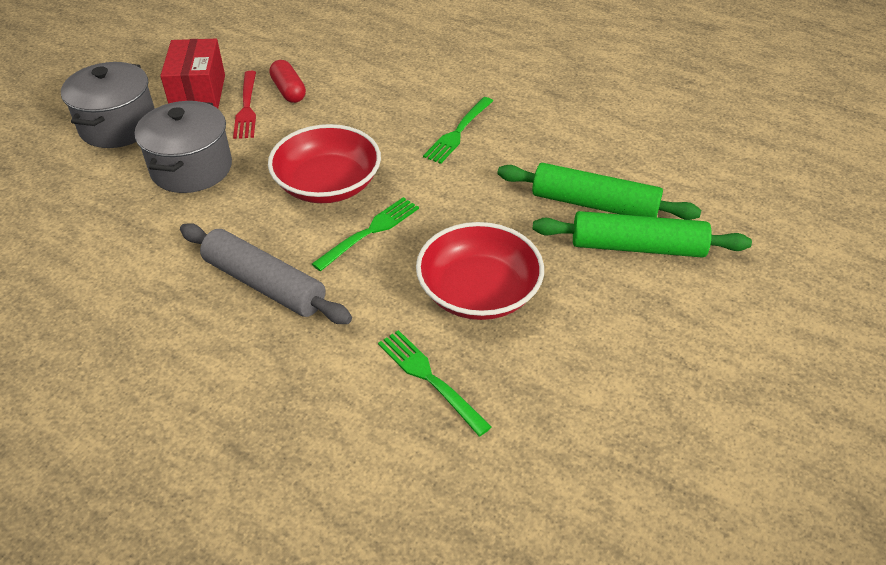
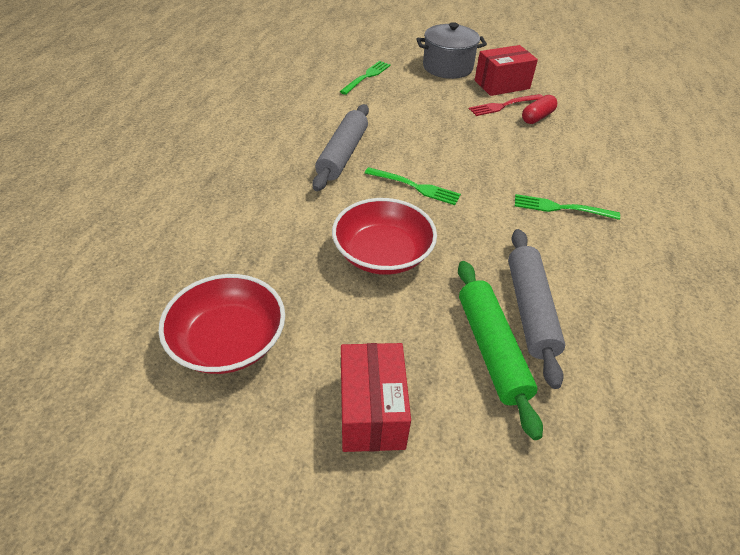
camera: 70 degrees right, 0 degrees up
grey pot [135,101,232,193] -> none
red bowl [268,124,381,203] -> red bowl moved to [158,274,285,374]
green fork [378,330,492,436] -> green fork moved to [340,61,391,95]
green rolling pin [497,163,701,220] -> grey rolling pin [508,229,565,389]
none -> red box [341,343,411,452]

